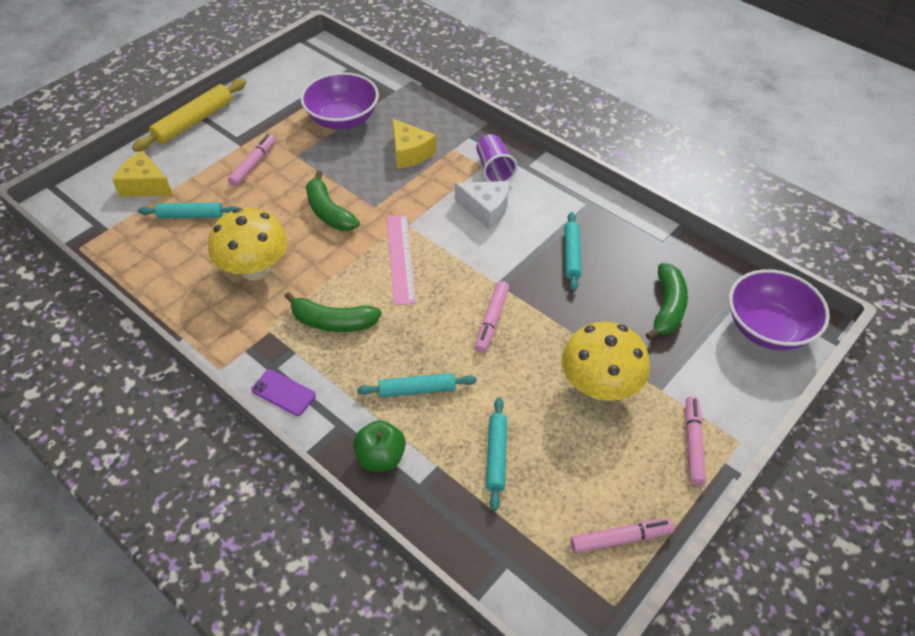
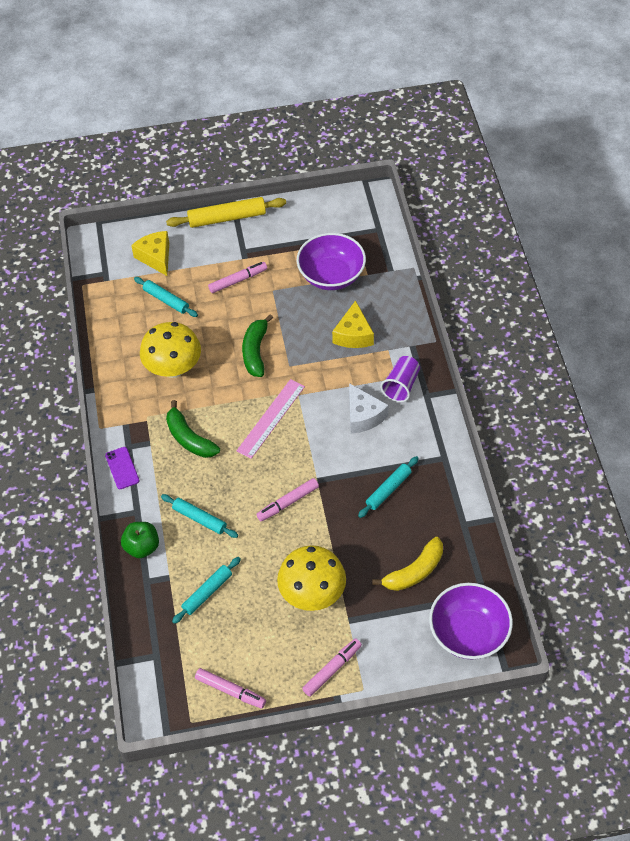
camera: 40 degrees right, 5 degrees up
green banana [645,263,688,340] -> yellow banana [372,537,443,591]

